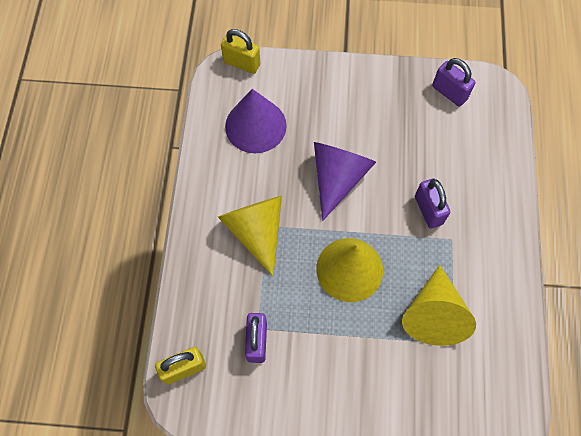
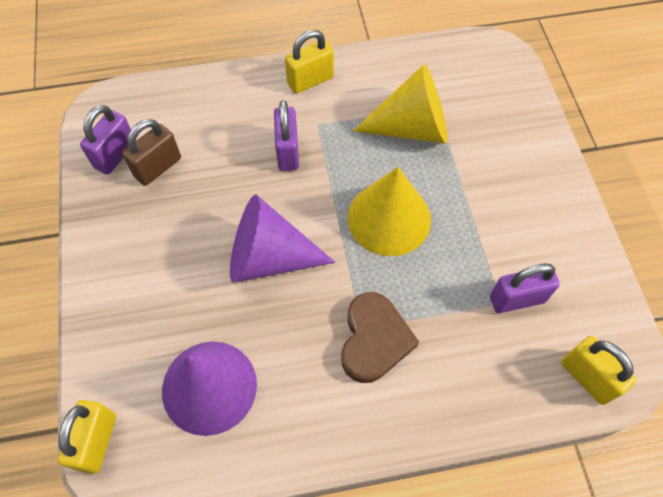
camera: 105 degrees left, 5 degrees down
yellow cone [218,196,282,276] -> brown heart [341,292,419,383]
purple padlock [415,178,450,229] -> purple padlock turned 60 degrees counterclockwise [274,100,299,171]
none -> brown padlock [122,119,181,186]
none -> yellow padlock [285,30,334,94]

